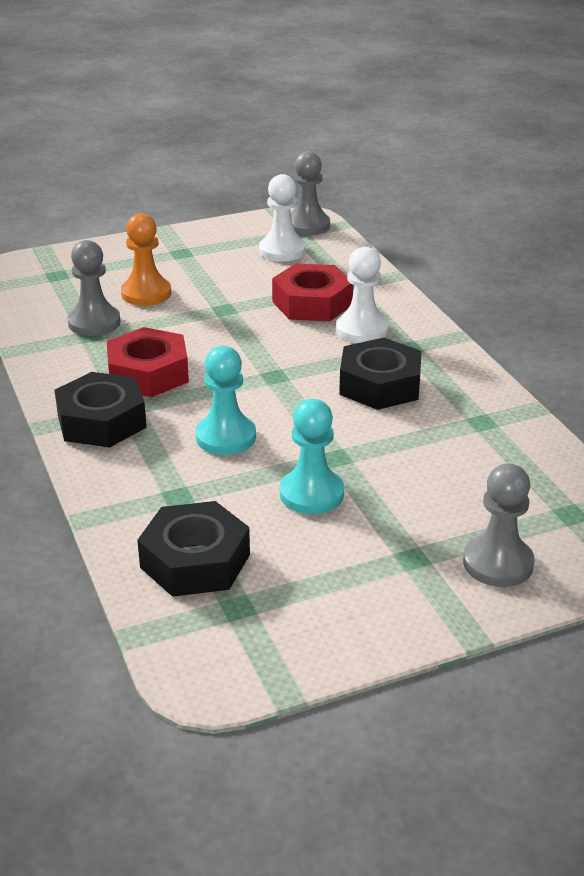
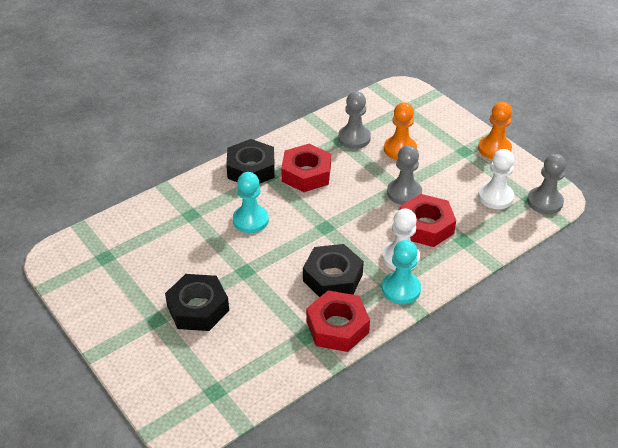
camera: 75 degrees right, 10 degrees up
black nut [137,501,250,597] -> black nut moved to [165,274,229,331]
turquoise pawn [280,399,344,514] -> turquoise pawn moved to [382,240,421,304]
grey pawn [463,463,535,587] -> grey pawn moved to [387,145,422,205]
none -> red nut [306,290,370,352]
none -> orange pawn [478,102,512,159]

